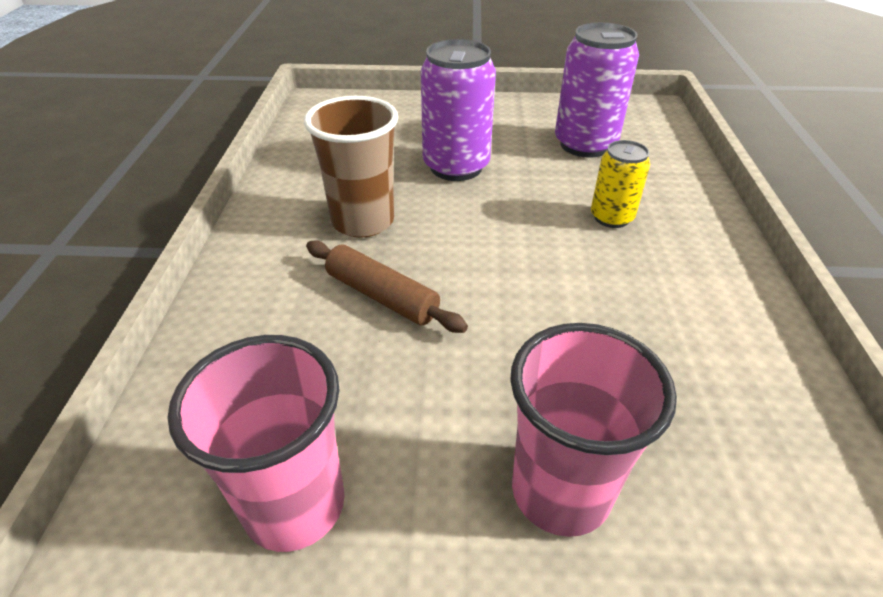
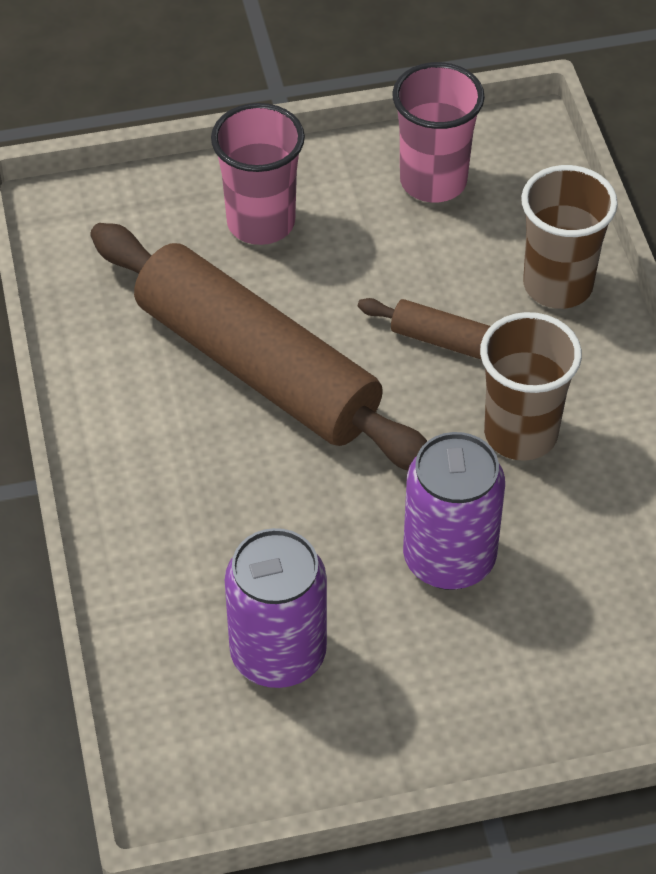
camera: 165 degrees right, 10 degrees up
yellow can [591,140,650,228] -> none
none -> brown rolling pin [90,223,427,470]
none -> brown cup [521,165,618,309]

